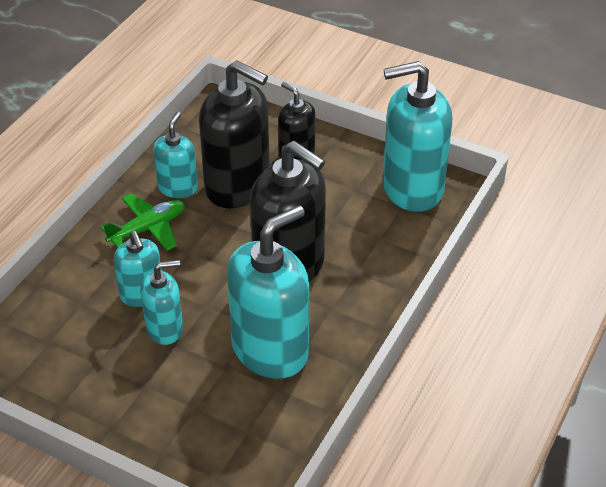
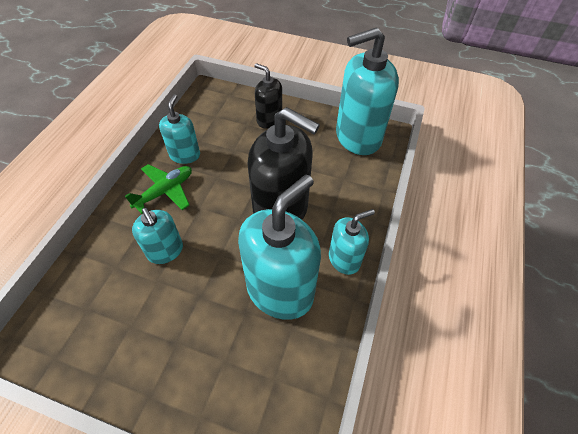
camera: 10 degrees left, 10 degrees up
turquoise soap dispenser [140,260,183,345] -> turquoise soap dispenser moved to [329,209,375,275]
black soap dispenser [199,60,270,208] -> none

